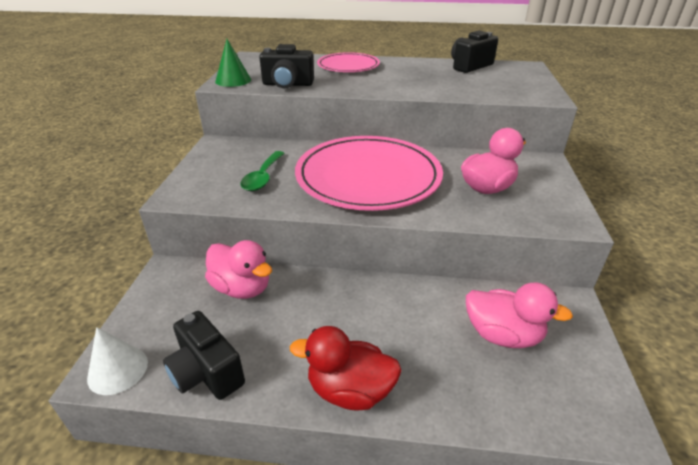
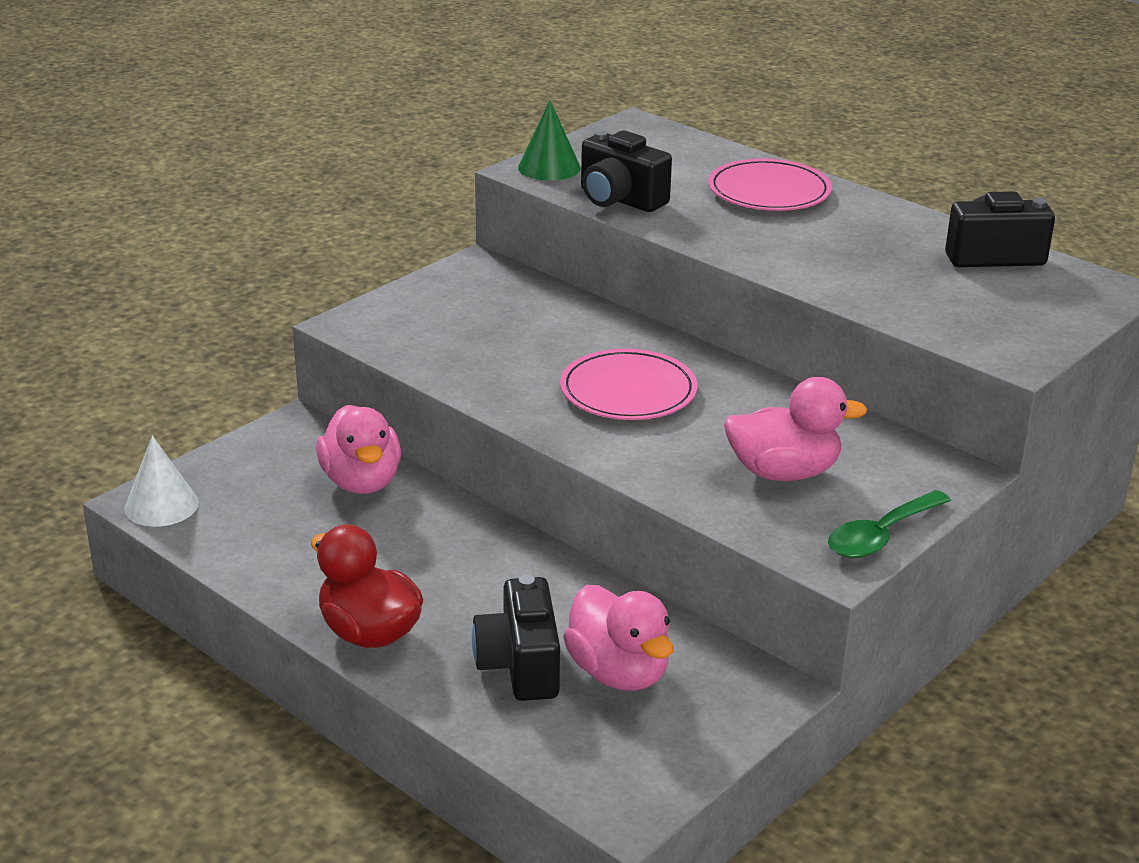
camera: 35 degrees right, 5 degrees down
black camera [163,311,245,400] -> black camera moved to [472,575,560,701]
green spoon [240,151,285,191] -> green spoon moved to [828,490,951,558]
pink plate [295,136,443,211] -> pink plate [560,349,697,420], size x0.54

